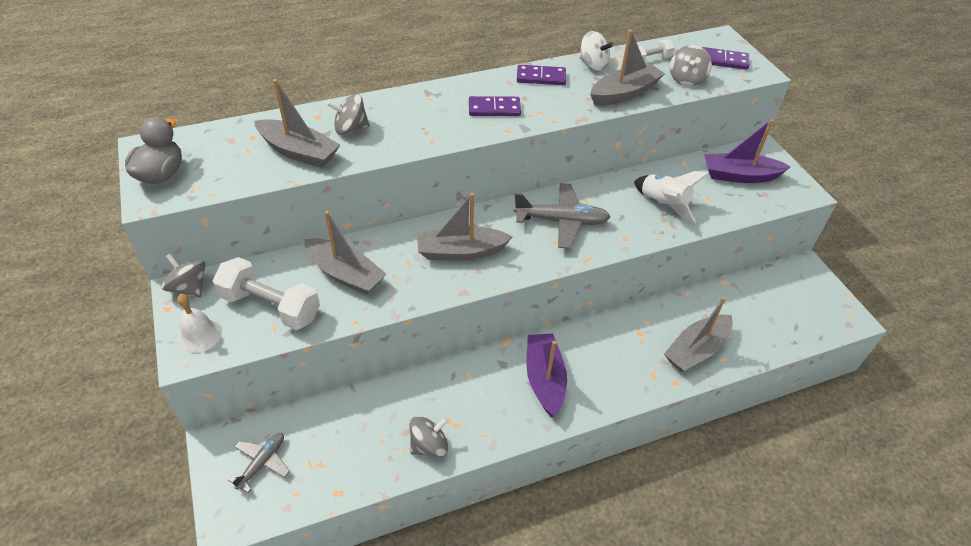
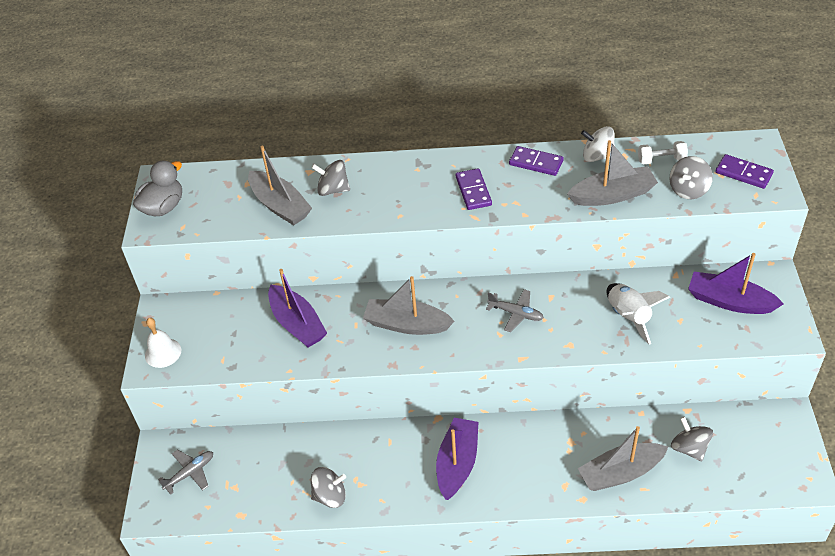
camera: 25 degrees right, 0 degrees up
grey spinning top [162,253,205,297] -> grey spinning top moved to [671,417,713,461]
white dumbbell [212,257,320,330] -> none
grey boat [304,211,386,295] -> purple boat [268,269,327,347]
purple domino [469,96,521,116] -> purple domino turned 60 degrees clockwise [456,168,492,210]
grey plane [513,183,610,249] -> grey plane [486,289,544,332], size x0.62
white spinning top [579,31,613,71] -> white spinning top turned 135 degrees clockwise [581,126,615,162]

